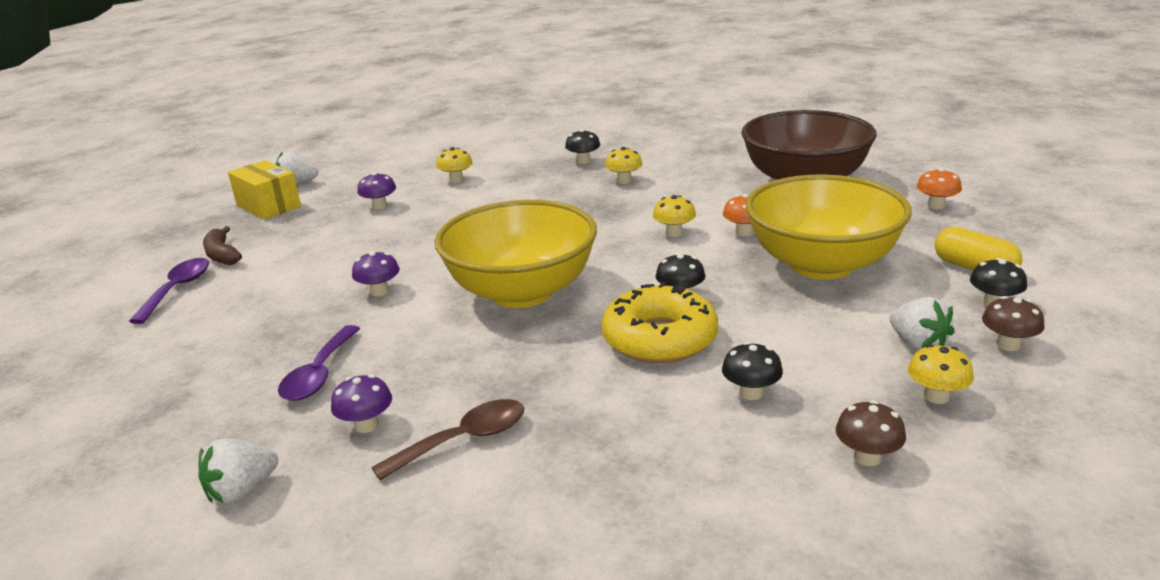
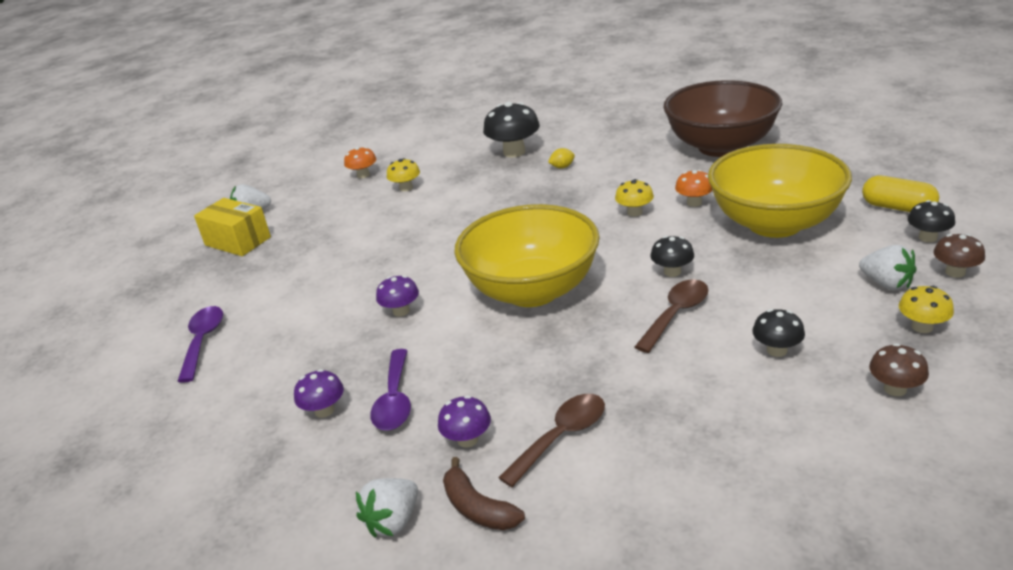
camera: 10 degrees left, 5 degrees up
brown banana [203,226,242,265] -> brown banana moved to [443,457,525,530]
purple mushroom [357,172,396,210] -> purple mushroom moved to [294,369,344,418]
black mushroom [565,129,600,164] -> black mushroom [483,102,540,157], size x1.74
yellow donut [601,282,718,363] -> brown spoon [635,279,708,353]
yellow mushroom [605,147,642,184] -> yellow lemon [548,148,575,168]
orange mushroom [917,168,962,209] -> orange mushroom moved to [344,147,376,178]

